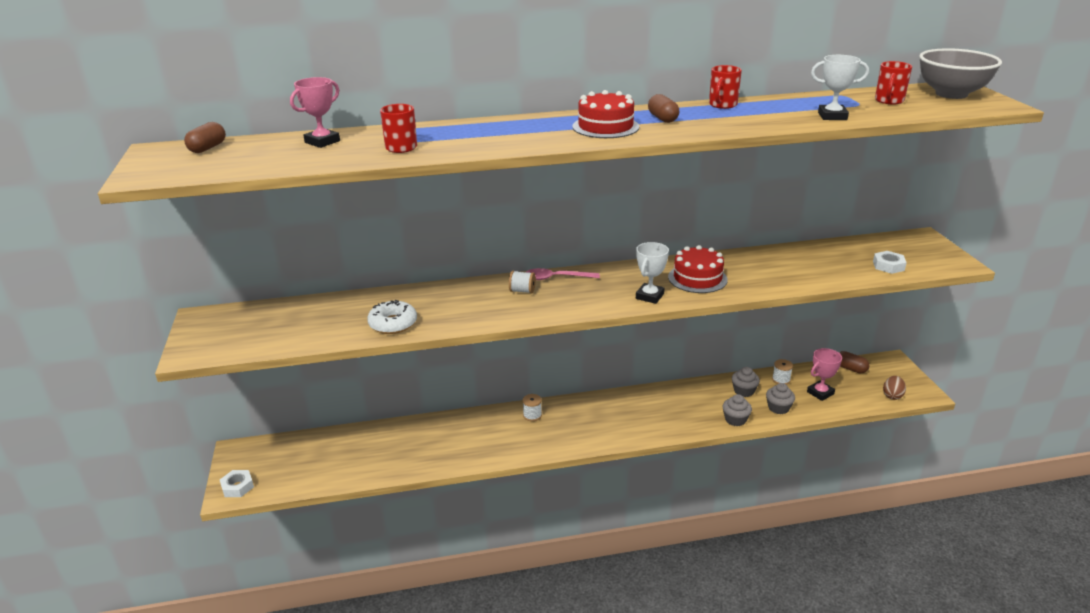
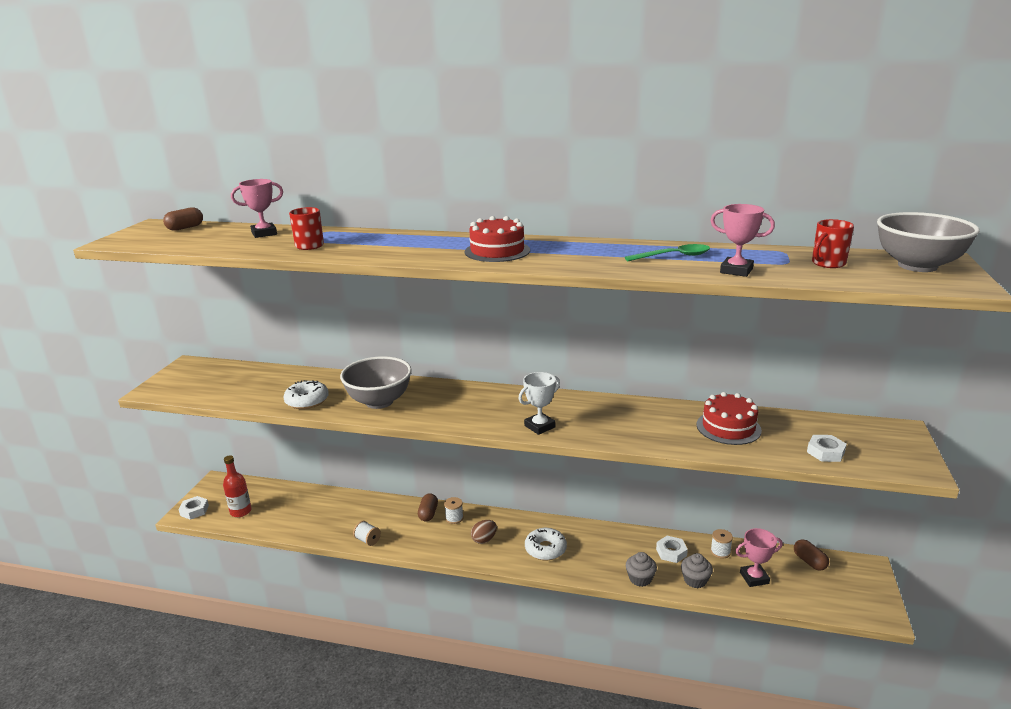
camera: 25 degrees right, 5 degrees down
white spool [509,271,536,294] -> white spool moved to [353,521,381,546]
pink spoon [526,268,600,280] -> none
brown capsule [648,94,679,123] -> brown capsule moved to [418,493,438,522]
red cake [668,245,728,293] -> red cake moved to [696,392,762,445]
red mug [709,65,742,109] -> none
grey cupcake [732,367,760,397] -> white nut [656,536,688,563]
white trophy [811,55,869,120] -> pink trophy [710,204,775,277]
brown egg [883,376,906,400] -> brown egg moved to [471,520,497,544]
none -> red bottle [223,455,251,517]
none -> grey bowl [340,356,412,409]
none -> white donut [525,528,567,560]
none -> green spoon [625,244,710,261]

